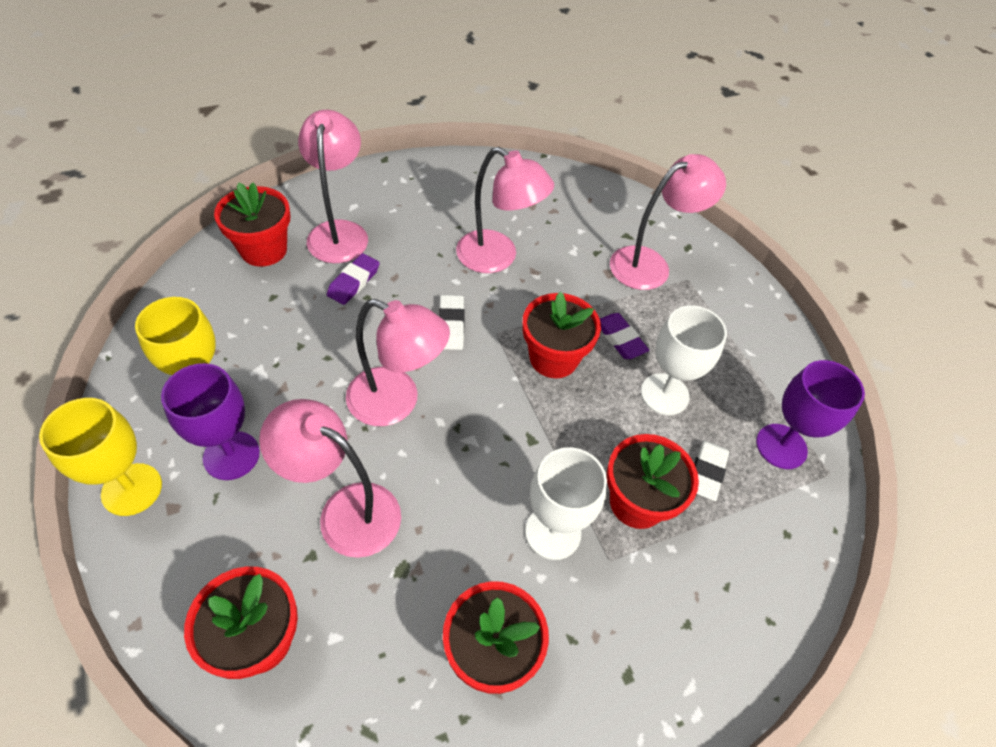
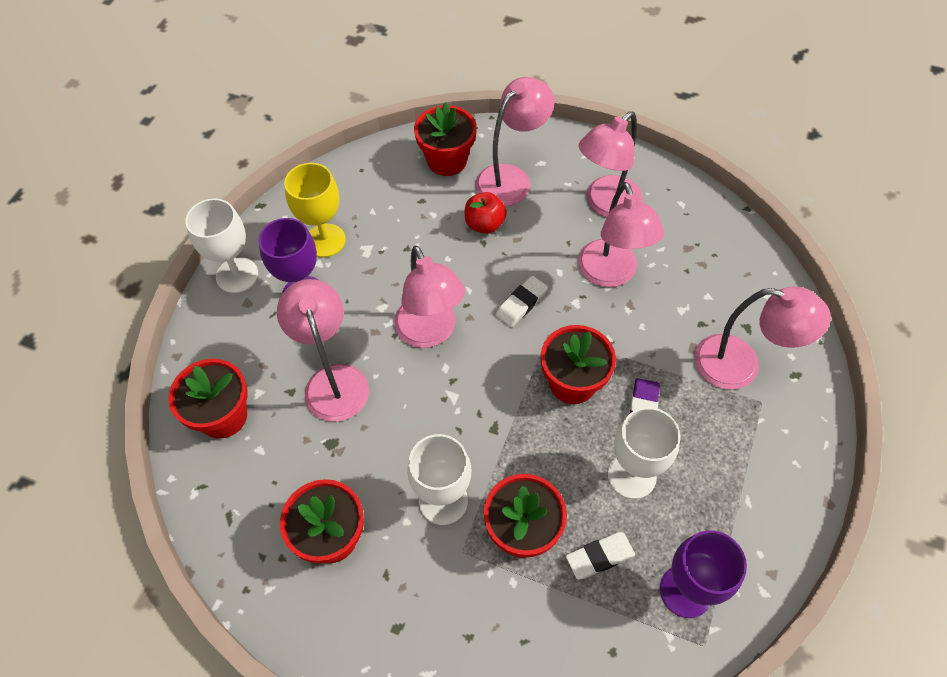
camera: 50 degrees right, 5 degrees up
yellow goblet [39,398,162,516] -> white goblet [185,198,258,293]
purple eraser [327,253,379,305] -> red apple [465,192,507,234]
none -> pink lamp [579,111,643,217]

